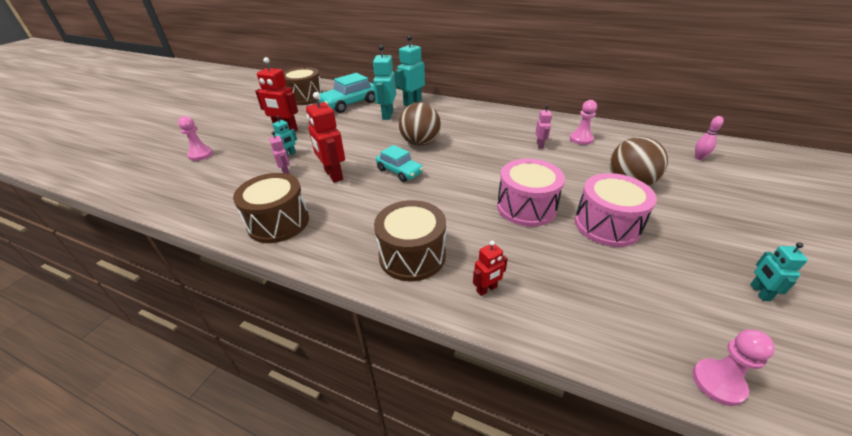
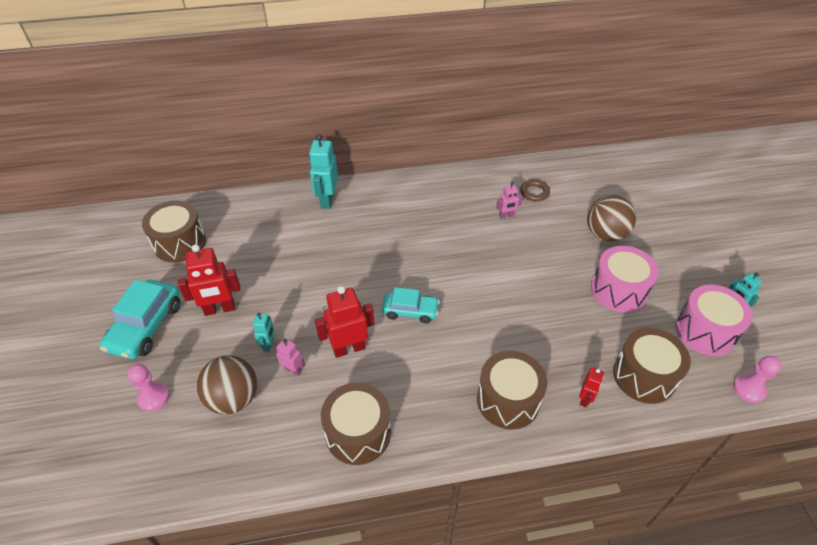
camera: 35 degrees left, 10 degrees up
red robot [306,92,345,183] -> red robot turned 135 degrees clockwise [315,286,374,358]
turquoise car [319,73,375,113] -> turquoise car moved to [100,280,180,359]
turquoise robot [373,45,396,120] -> none
brown ball [399,103,441,146] -> brown ball moved to [197,355,257,414]
pink drum [497,159,565,227] -> pink drum moved to [675,285,753,356]
pink robot [536,105,552,148] -> pink robot turned 105 degrees clockwise [496,182,523,219]
pink pawn [570,100,597,145] -> brown ring [520,179,550,201]
pink bowling pin [695,116,724,160] -> none
none -> brown drum [613,328,691,404]

